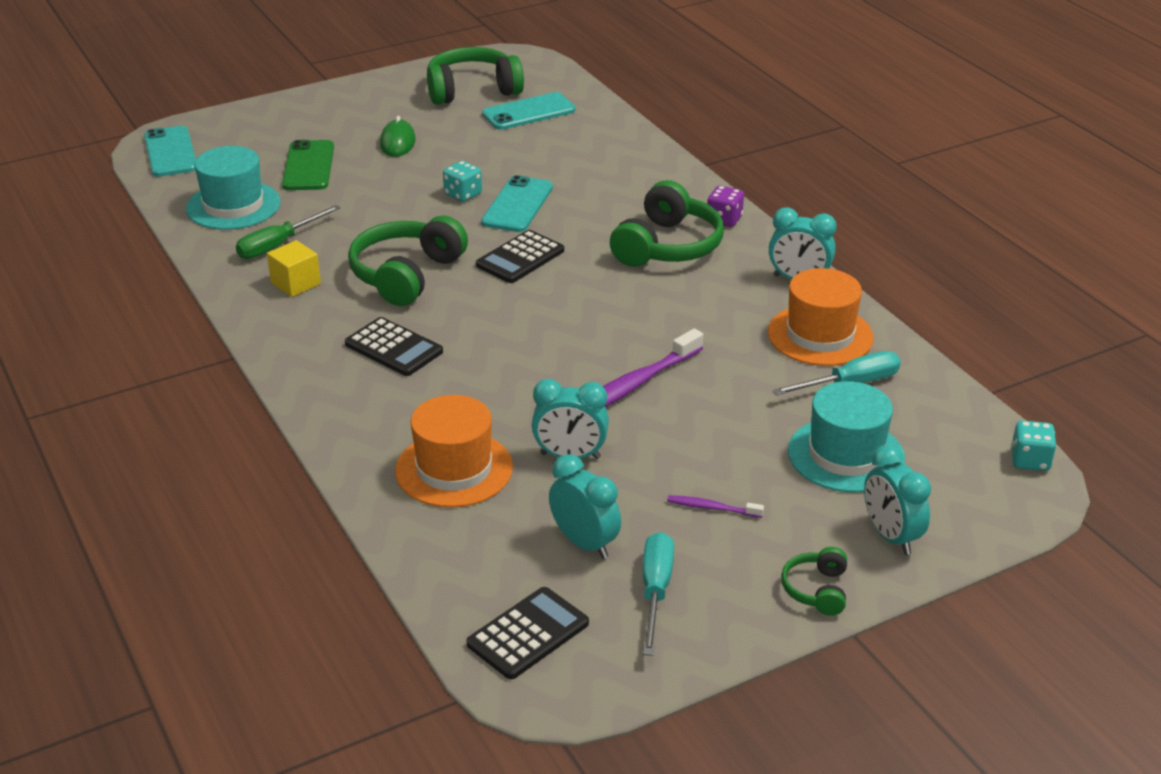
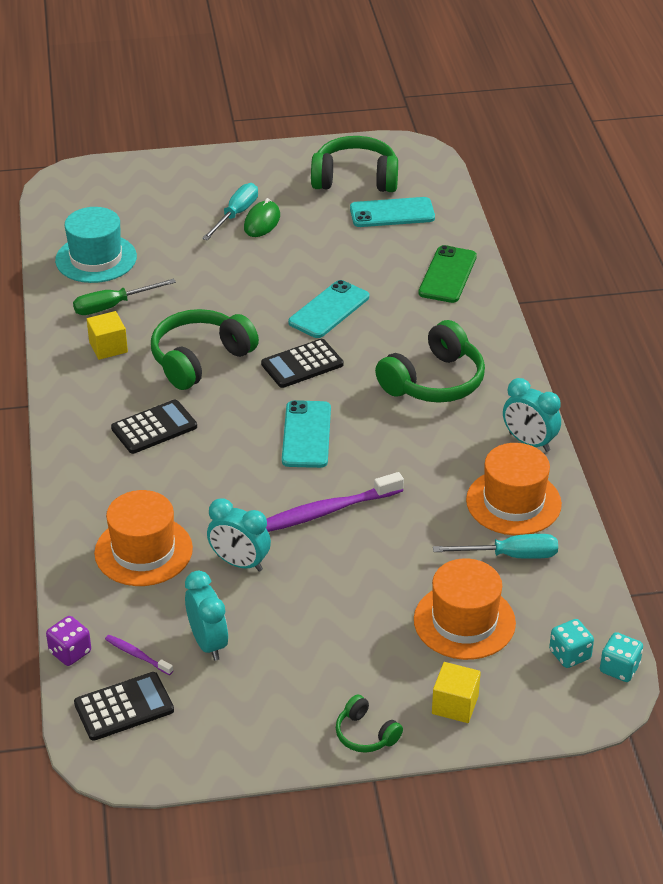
camera: 20 degrees right, 5 degrees up
turquoise phone [144,126,196,177] -> turquoise phone moved to [282,400,331,468]
green phone [282,140,334,190] -> green phone moved to [419,245,477,303]
black calculator [345,317,443,376] -> black calculator turned 90 degrees counterclockwise [111,399,197,454]
turquoise dice [443,161,482,202] -> turquoise dice moved to [549,619,594,668]
turquoise screwdriver [643,532,674,656] -> turquoise screwdriver moved to [202,183,258,240]
purple toothbrush [667,495,764,518] -> purple toothbrush moved to [105,635,173,675]
purple dice [707,186,744,227] -> purple dice moved to [46,616,91,666]
green headphones [781,547,847,616] -> green headphones turned 75 degrees counterclockwise [336,695,403,753]
turquoise hat [788,381,905,492] -> orange hat [414,558,516,660]
turquoise clock [864,445,931,555] -> yellow cube [432,662,481,723]

